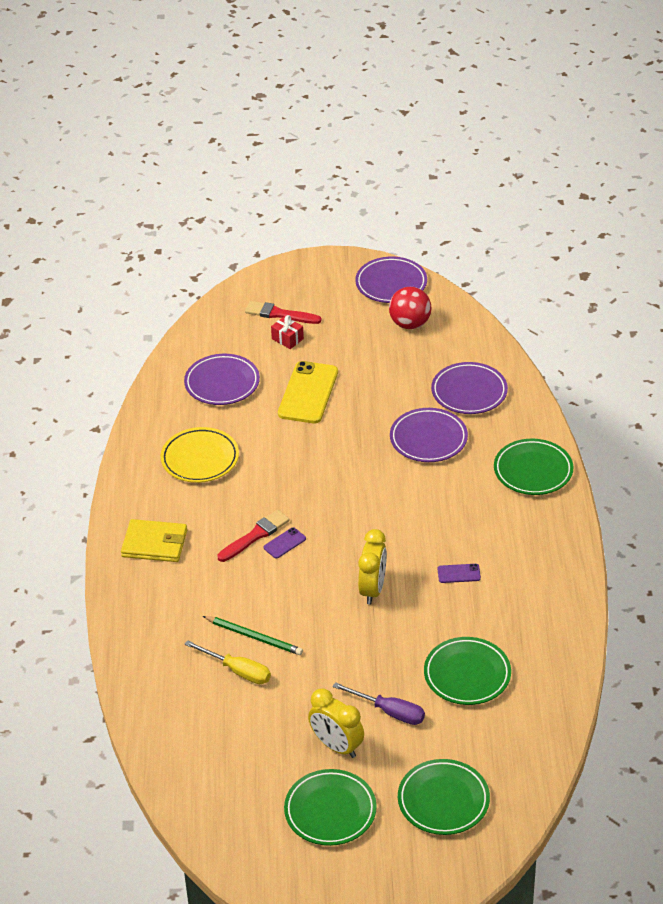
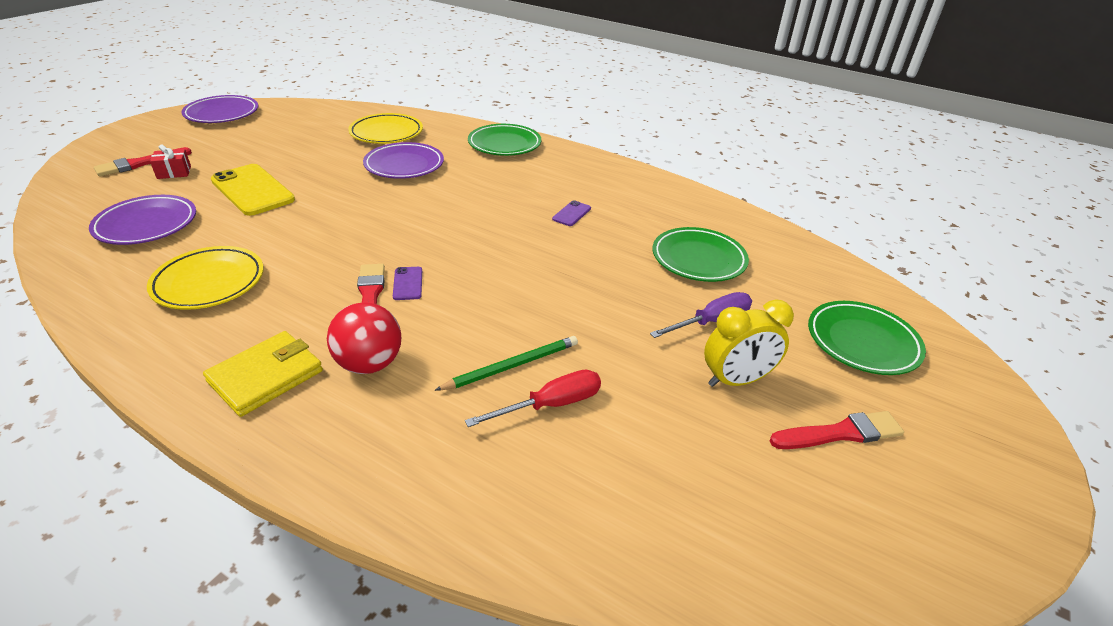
camera: 60 degrees left, 5 degrees down
yellow screwdriver [184,640,271,684] -> red screwdriver [465,370,601,427]
green plate [284,769,377,846] -> red brush [770,411,904,449]
yellow clock [358,529,387,604] -> none
red ball [389,287,431,329] -> red ball moved to [327,302,401,374]
purple plate [431,362,508,414] -> yellow plate [348,113,423,144]

